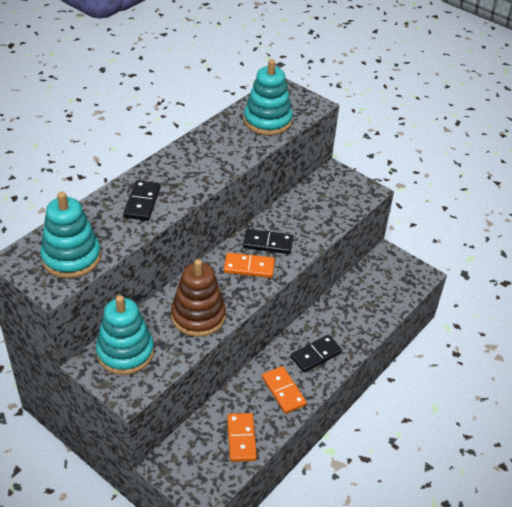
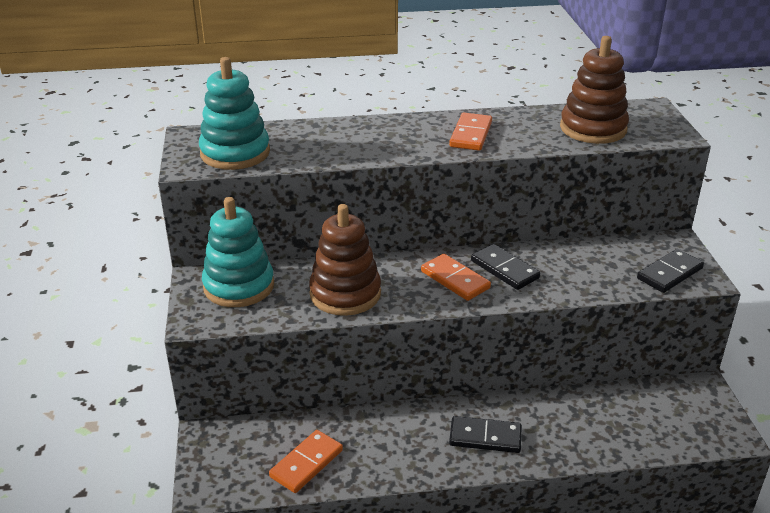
camera: 45 degrees right, 10 degrees down
black domino [123,180,161,221] -> black domino moved to [637,249,704,293]
turquoise stacking toy [244,59,293,135] -> brown stacking toy [560,36,629,144]
orange domino [262,366,307,414] -> orange domino moved to [449,113,492,151]

